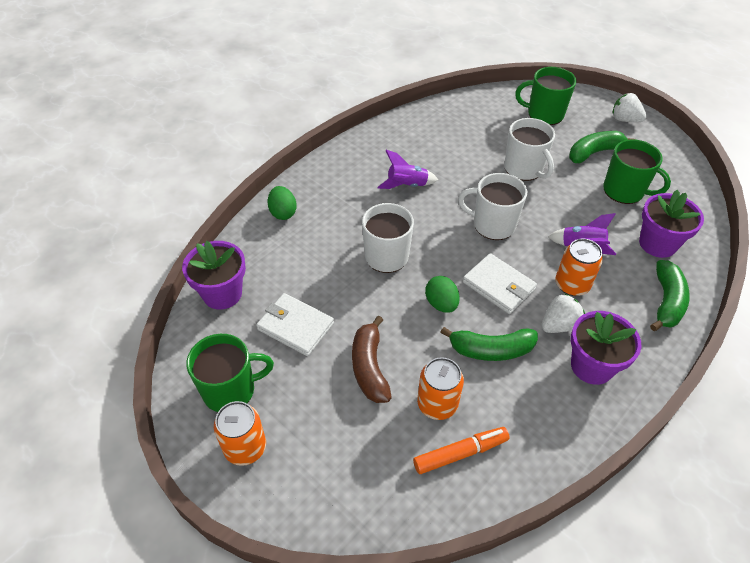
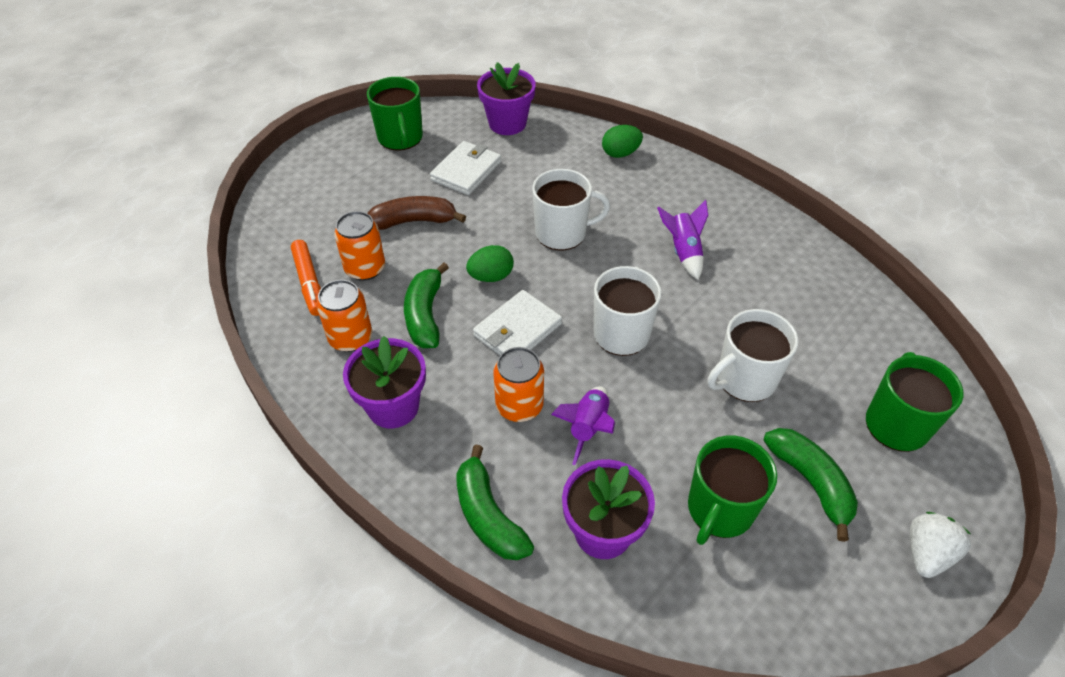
camera: 90 degrees right, 0 degrees up
orange can [214,401,266,466] -> orange can moved to [317,280,372,352]
white strawberry [541,293,585,333] -> none
green banana [650,260,690,331] -> green banana turned 45 degrees clockwise [456,444,534,560]

